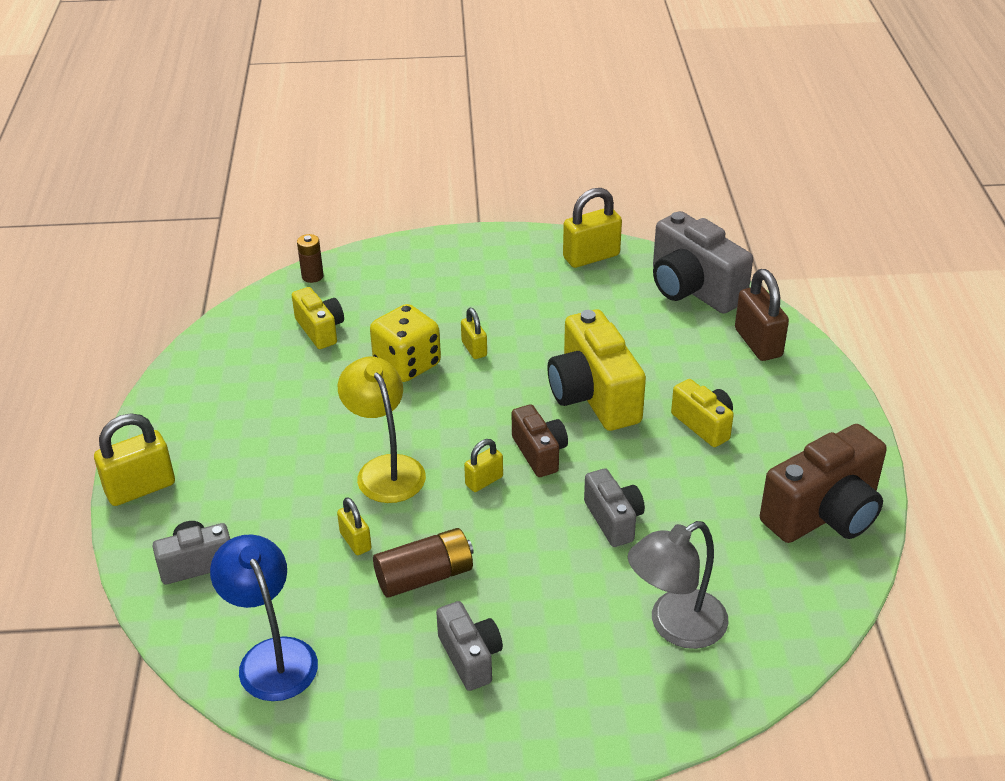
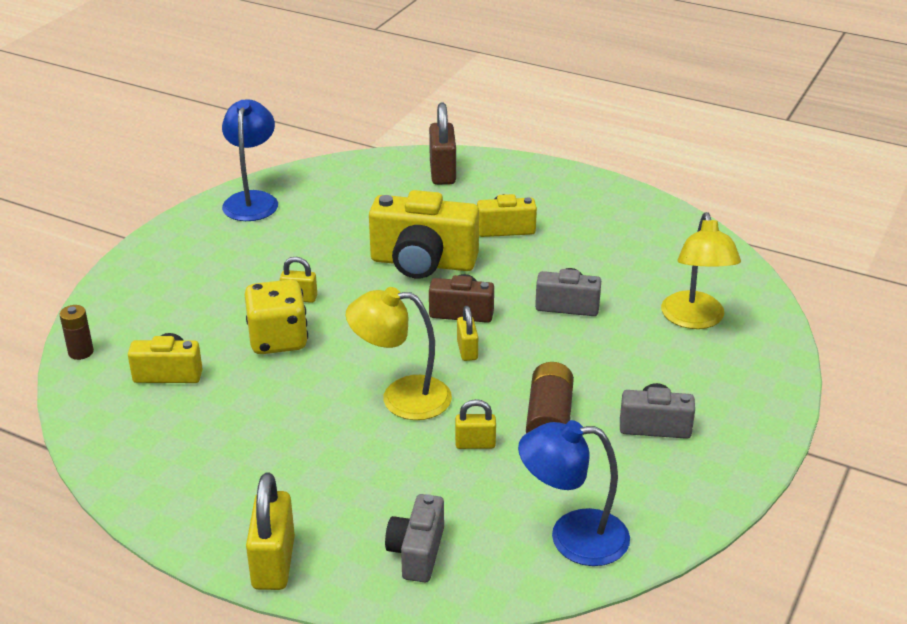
camera: 60 degrees left, 5 degrees down
yellow padlock [563,188,622,268] -> blue lamp [222,99,278,221]
grey lamp [628,521,729,649] -> yellow lamp [661,212,741,329]
grey camera [653,211,753,314] -> none
brown padlock [735,269,789,361] -> brown padlock turned 75 degrees clockwise [429,103,456,185]
brown camera [760,424,887,543] -> none

